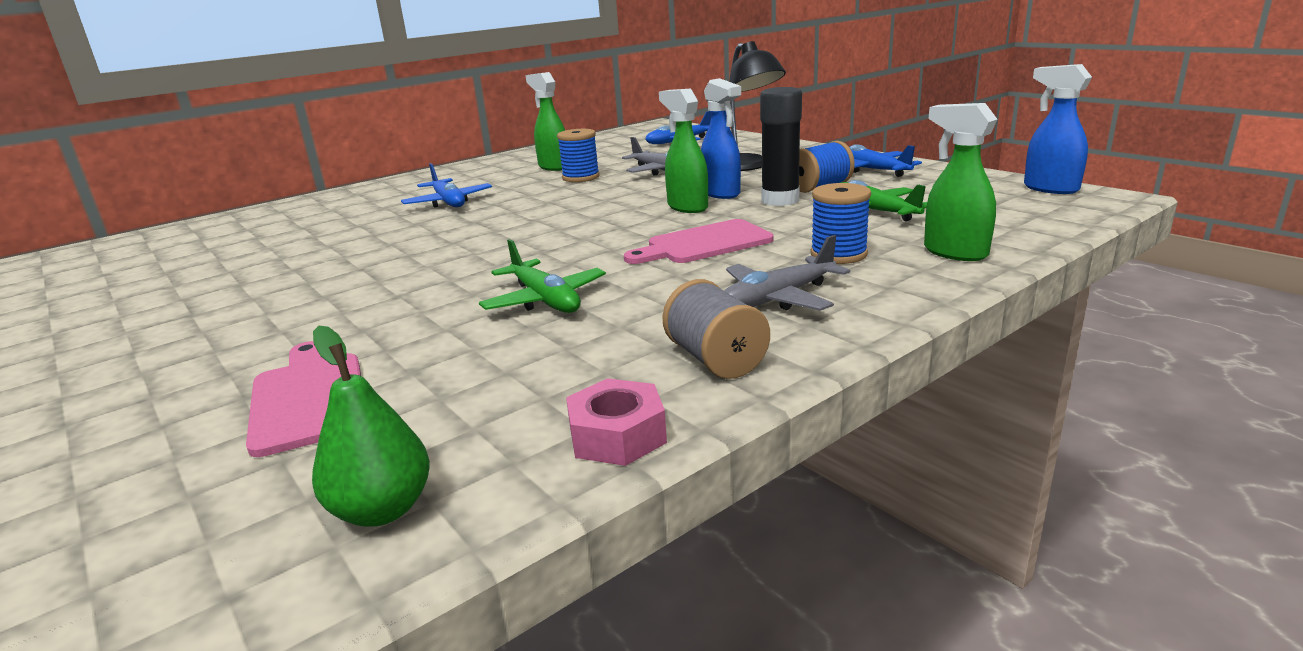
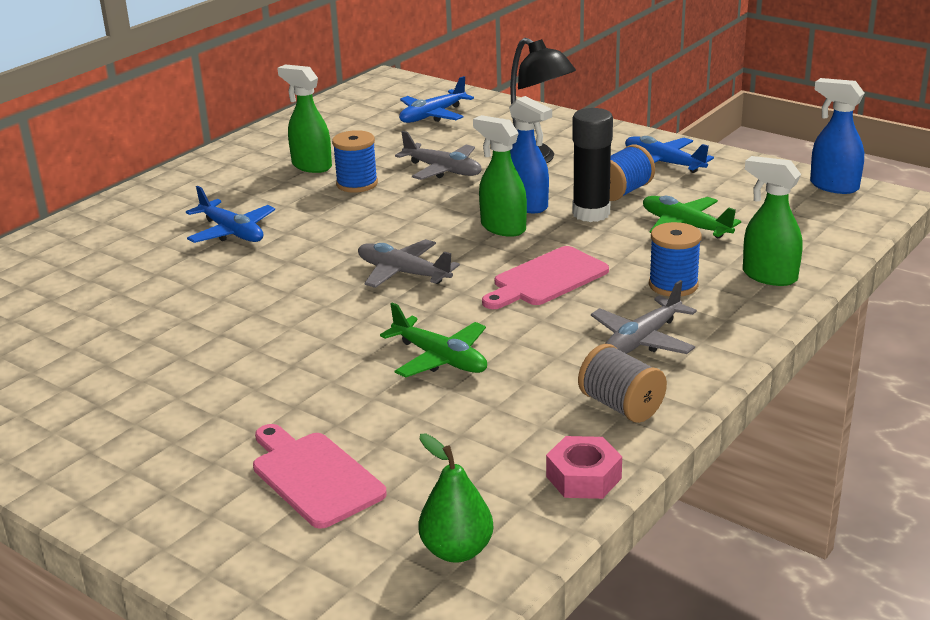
camera: 15 degrees left, 5 degrees up
none -> grey plane [358,239,460,288]

